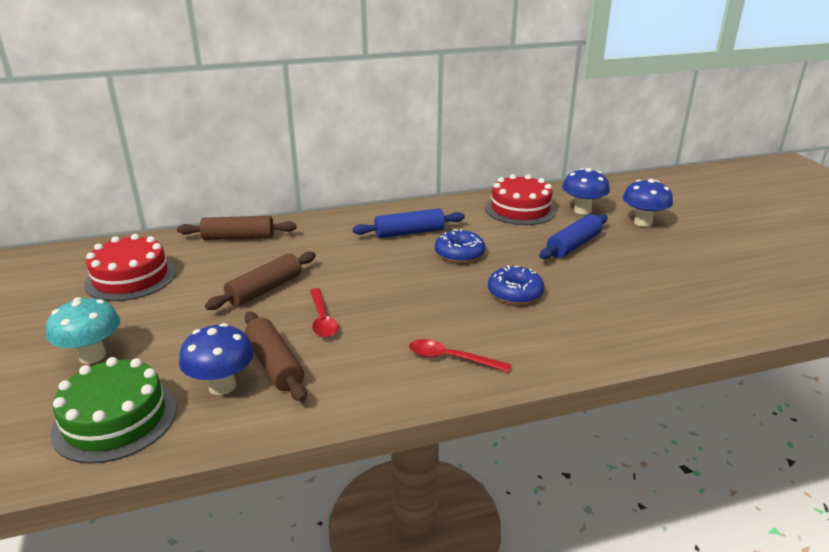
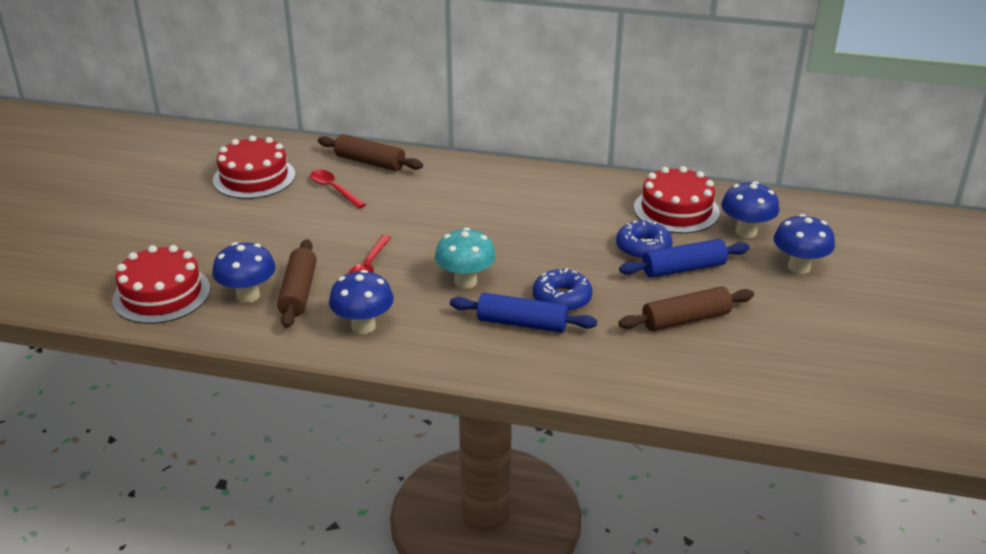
camera: 30 degrees right, 5 degrees up
turquoise mushroom [46,297,120,364] -> turquoise mushroom moved to [435,228,496,289]
green cake [50,357,177,464] -> red cake [112,245,210,324]
brown rolling pin [205,252,316,310] -> brown rolling pin moved to [619,286,754,331]
blue rolling pin [353,208,465,238] -> blue rolling pin moved to [450,293,597,333]
red spoon [409,339,511,372] -> red spoon moved to [310,170,366,209]
blue donut [435,229,485,263] -> blue donut moved to [616,220,673,260]
none -> blue mushroom [329,270,394,334]

